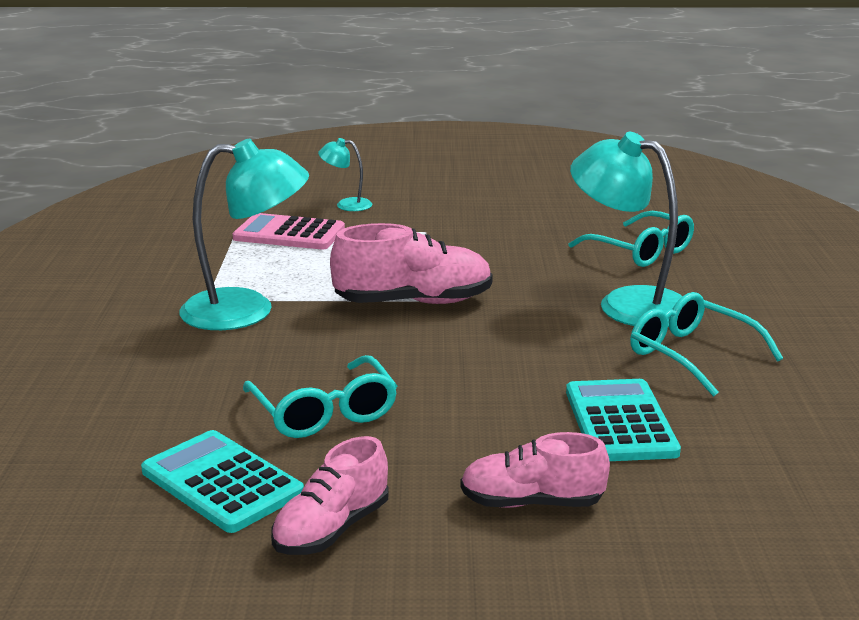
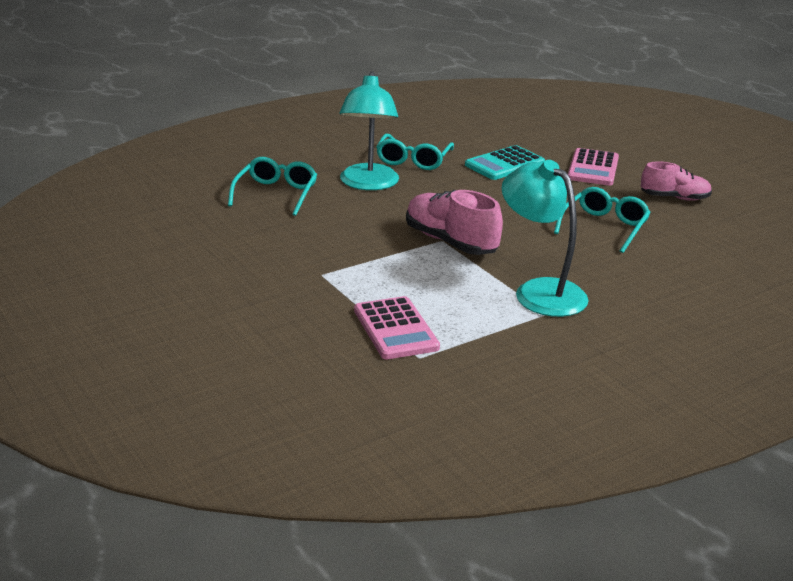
camera: 125 degrees left, 5 degrees up
turquoise calculator [141,430,304,533] -> none
turquoise lamp [318,138,372,211] -> none
pink shoe [460,432,610,508] -> pink calculator [568,148,619,186]

